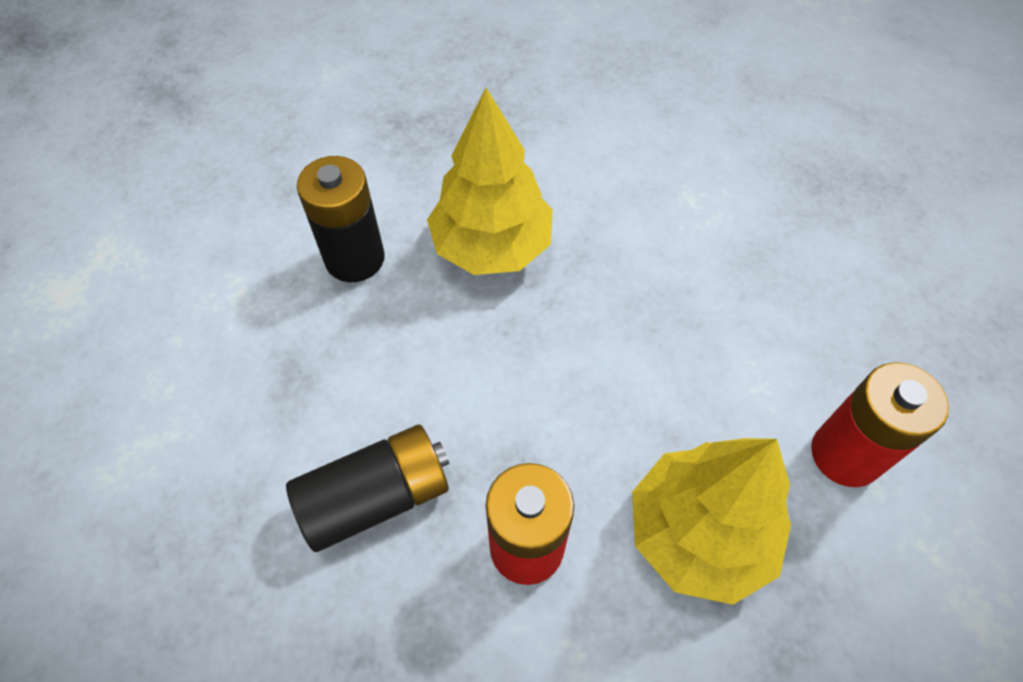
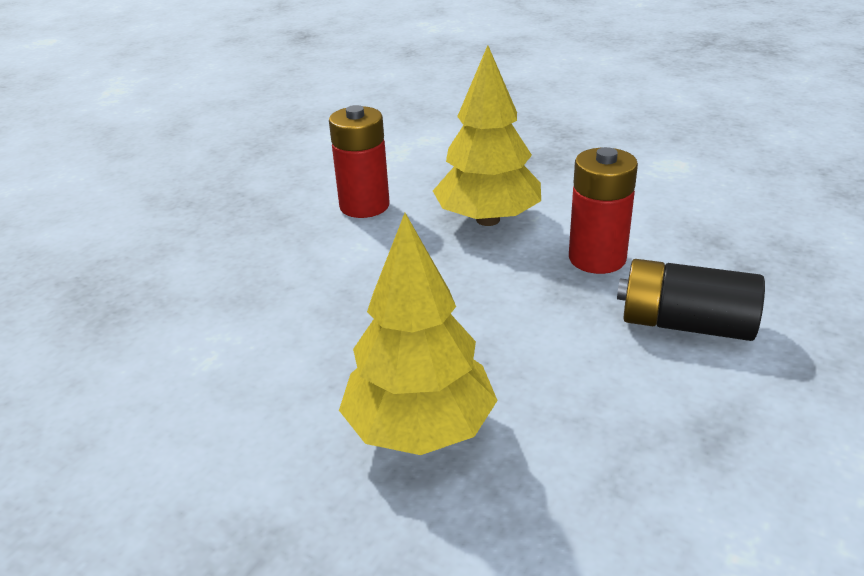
camera: 135 degrees left, 25 degrees down
black battery [297,156,385,282] -> none

